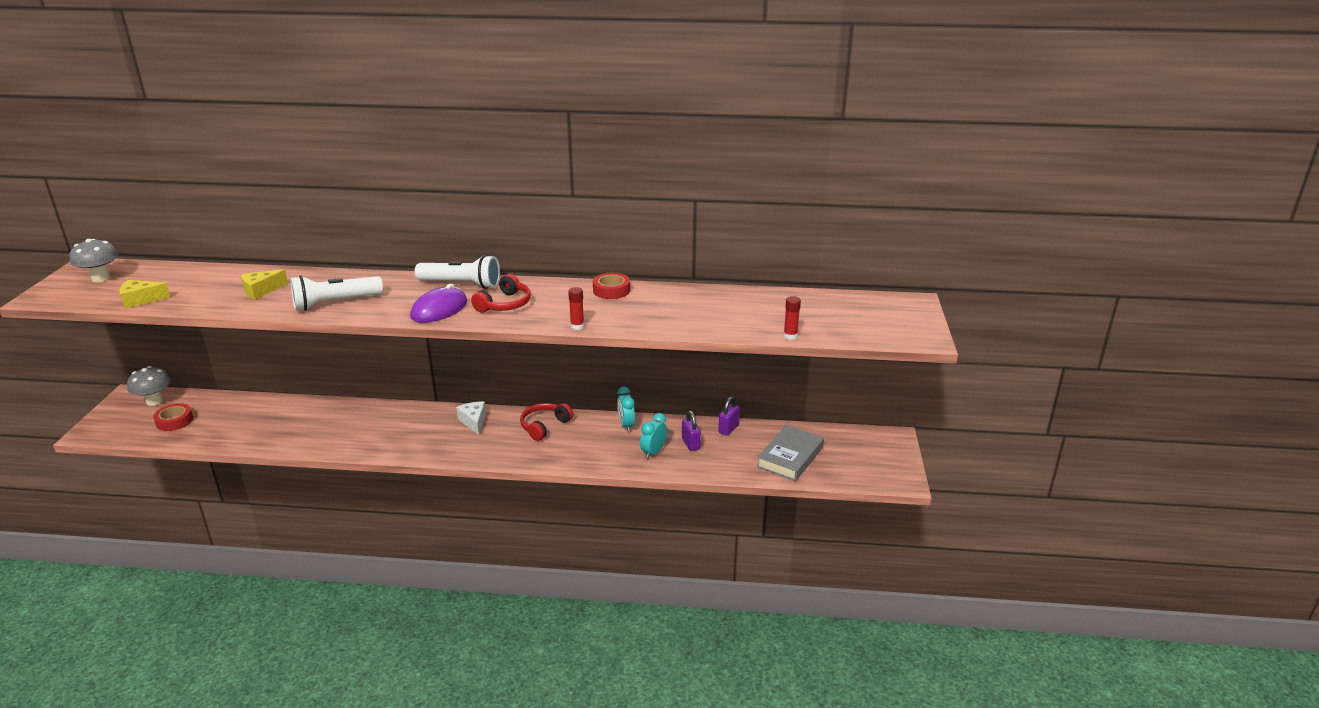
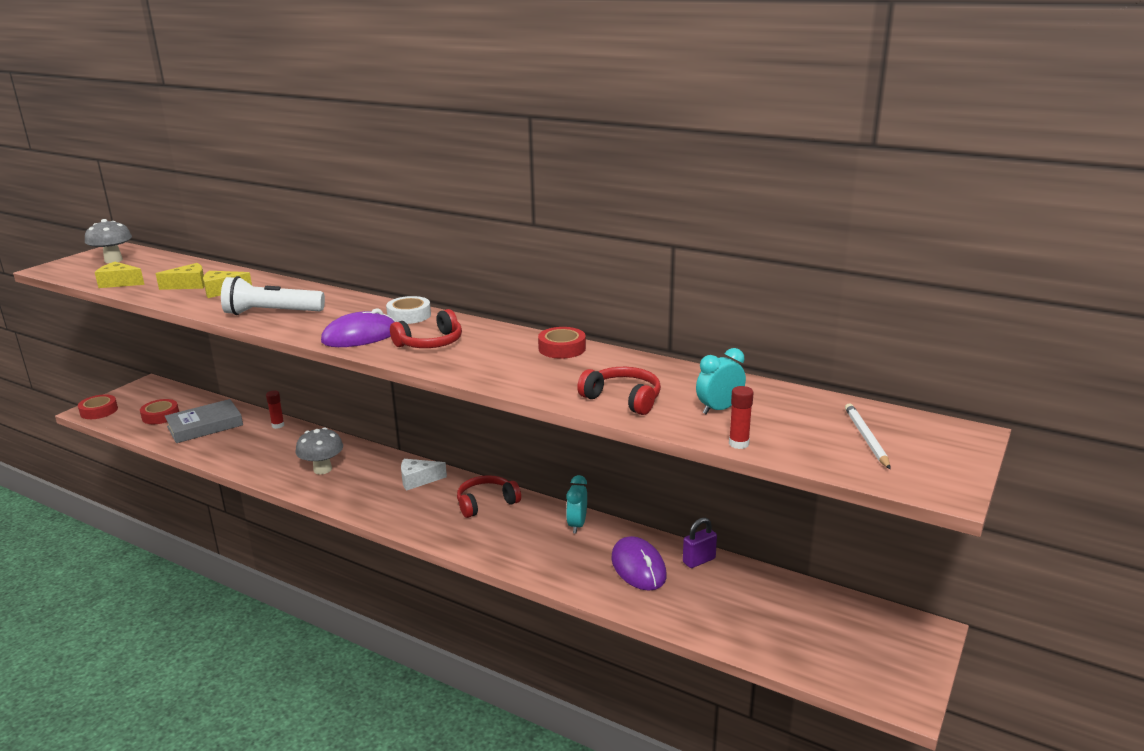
camera: 25 degrees right, 5 degrees down
grey mushroom [127,366,171,406] -> grey mushroom moved to [296,427,343,474]
white flashlight [415,255,500,289] -> white tape [386,296,431,324]
white cheese [456,401,486,435] -> white cheese turned 105 degrees counterclockwise [401,459,447,491]
red glue stick [568,287,584,330] -> red glue stick moved to [266,390,284,429]
turquoise clock [640,413,667,459] -> turquoise clock moved to [696,348,746,414]
purple padlock [682,411,701,451] -> purple mouse [611,536,667,591]
grey book [757,425,824,481] -> grey book moved to [165,399,243,443]
none -> red tape [78,394,118,419]
none -> yellow cheese [156,263,205,290]
none -> red headphones [577,367,661,415]
none -> white pencil [845,403,890,469]

